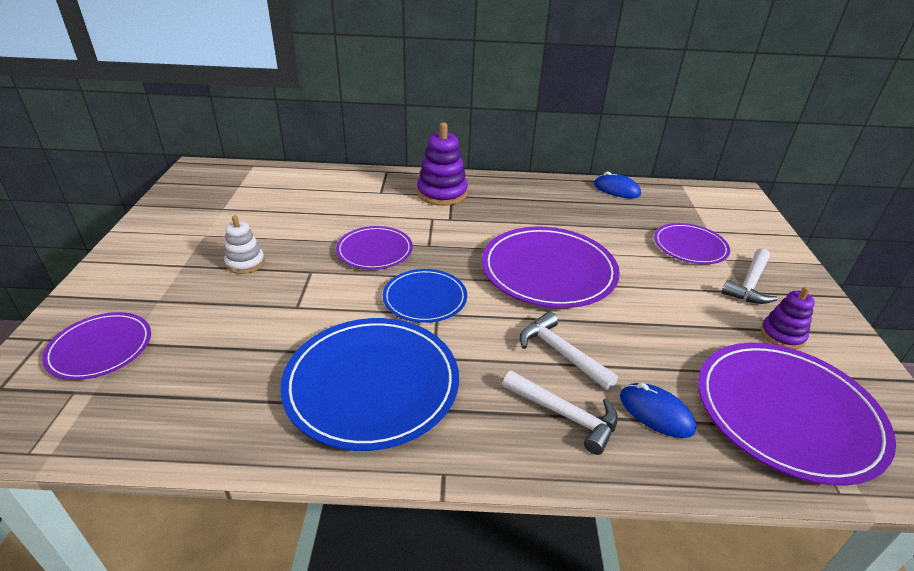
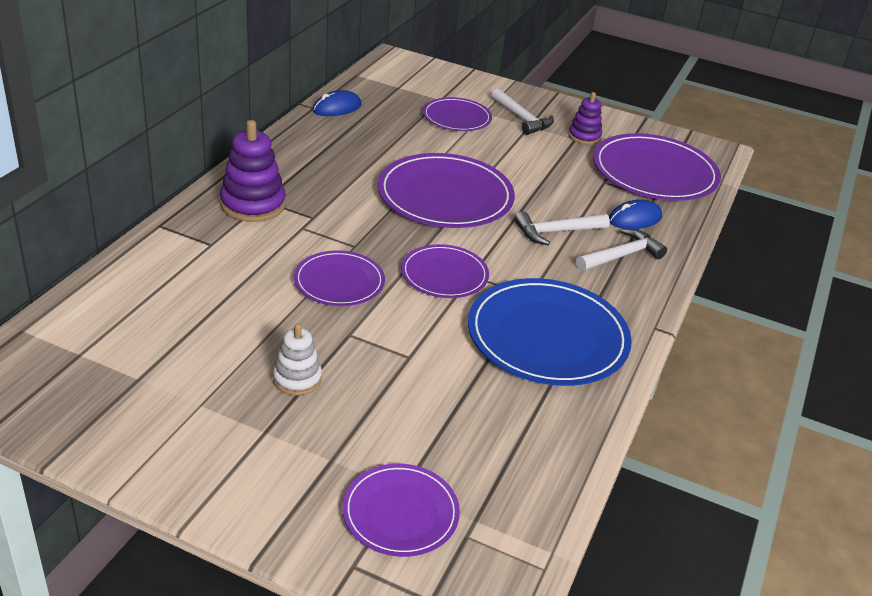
camera: 70 degrees left, 0 degrees up
blue plate [383,269,467,323] -> purple plate [401,244,489,298]

